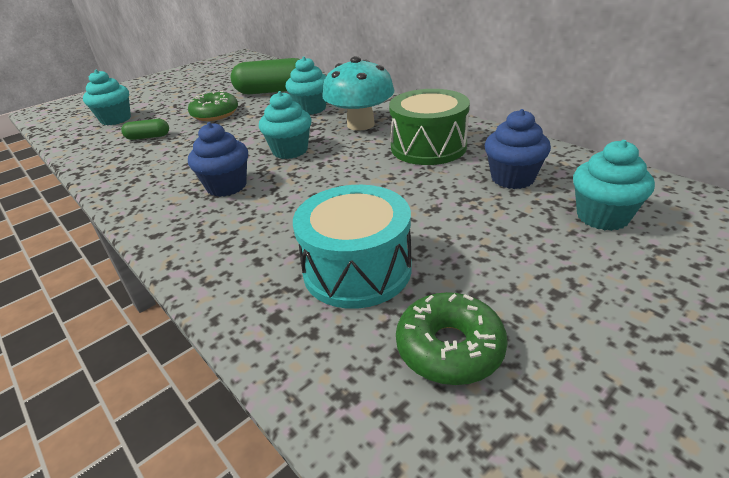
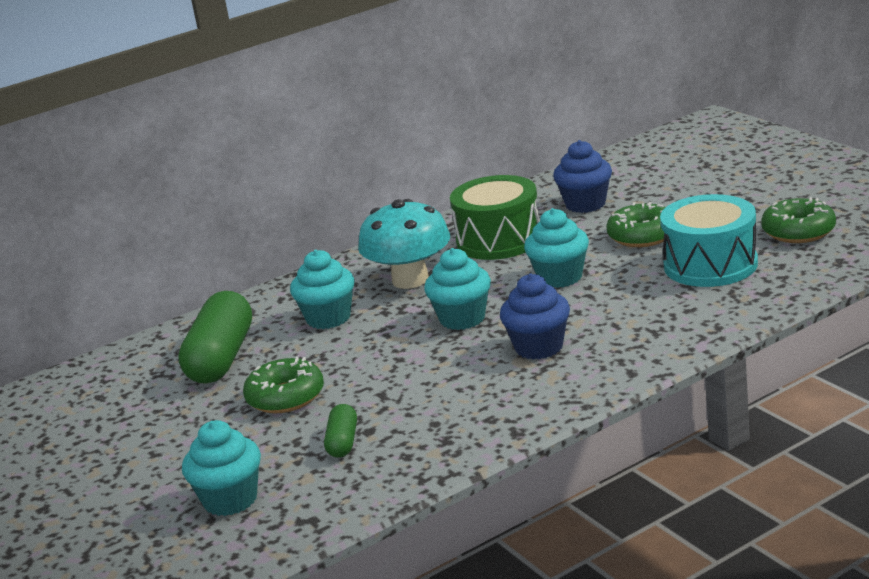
camera: 80 degrees left, 10 degrees down
turquoise cupcake [573,140,655,231] -> turquoise cupcake moved to [524,208,589,288]
none -> green donut [606,202,666,247]

